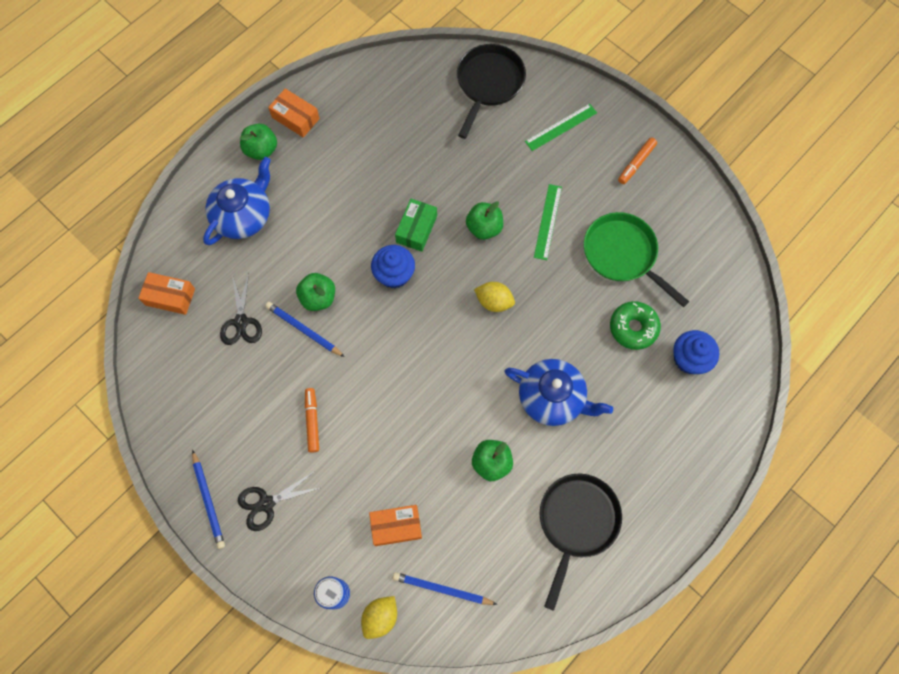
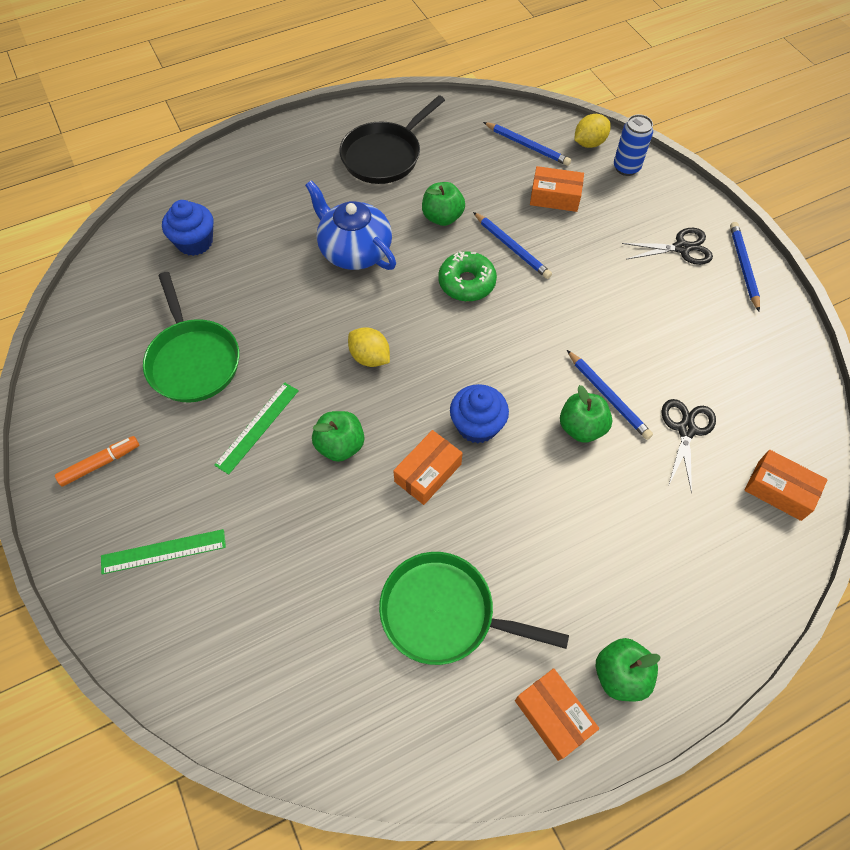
camera: 160 degrees left, 10 degrees down
blue teapot [203,157,271,245] -> none
orange marker [305,388,319,453] -> none
green box [395,199,437,252] -> orange box [393,430,463,505]
black pan [457,44,526,139] -> none
green donut [610,301,661,350] -> green donut moved to [438,251,497,301]
none -> green pan [379,552,569,665]
none -> blue pencil [473,212,552,279]

